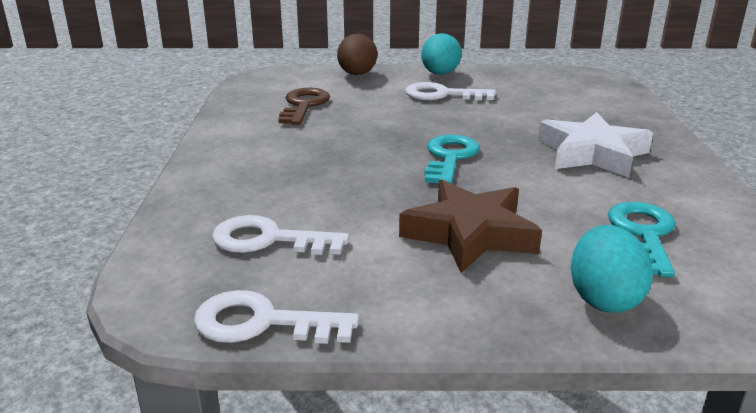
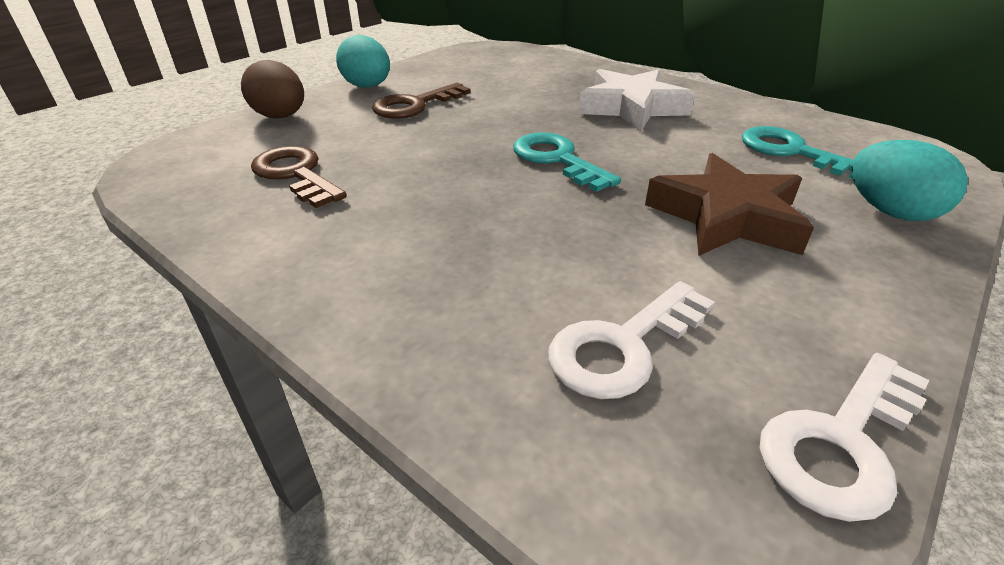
camera: 50 degrees left, 10 degrees up
white key [405,82,496,100] -> brown key [372,83,471,119]

